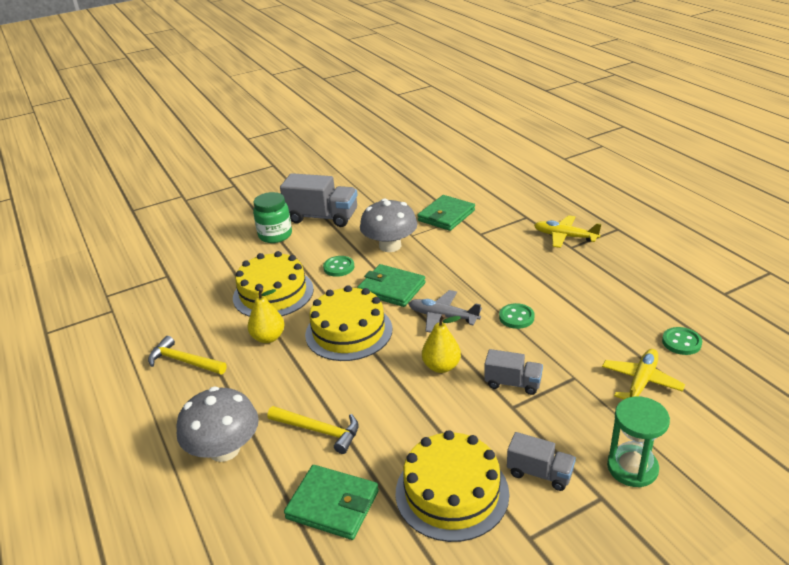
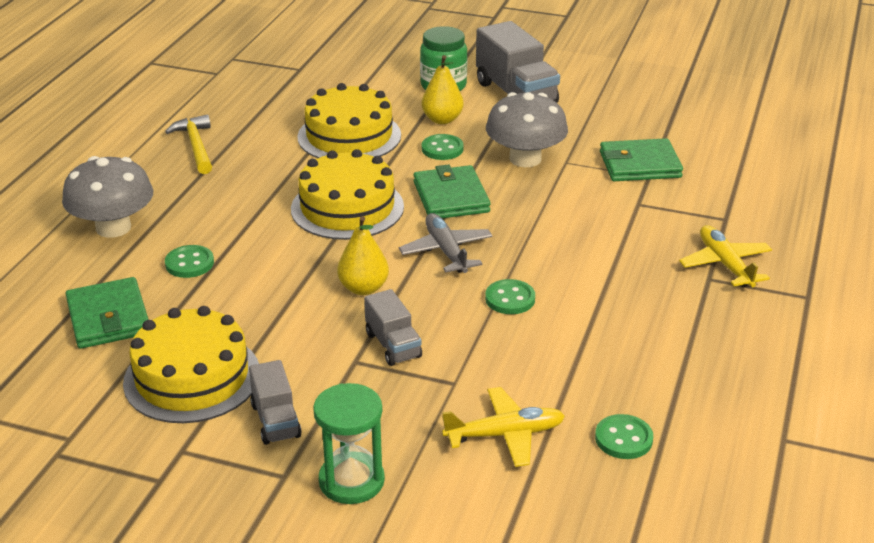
camera: 45 degrees right, 0 degrees up
yellow pear [248,288,285,343] -> yellow pear moved to [422,55,464,124]
yellow hammer [267,406,359,454] -> green button [165,245,214,278]

